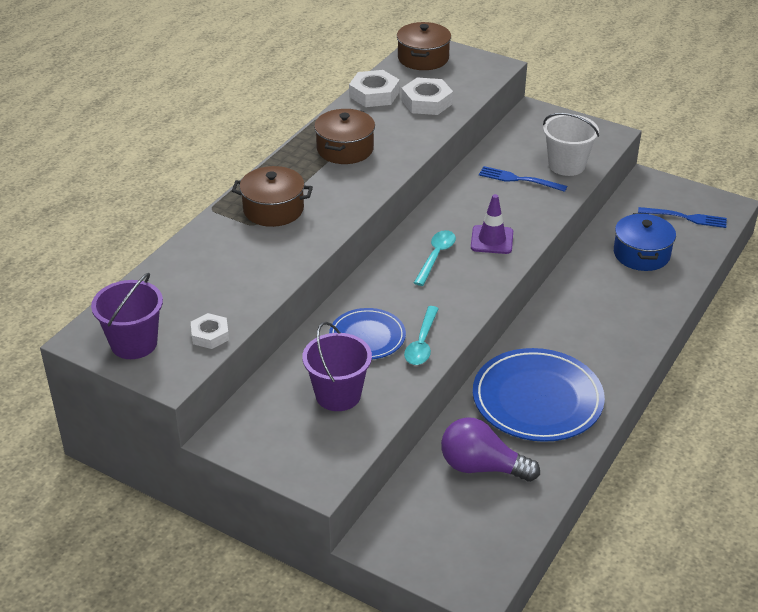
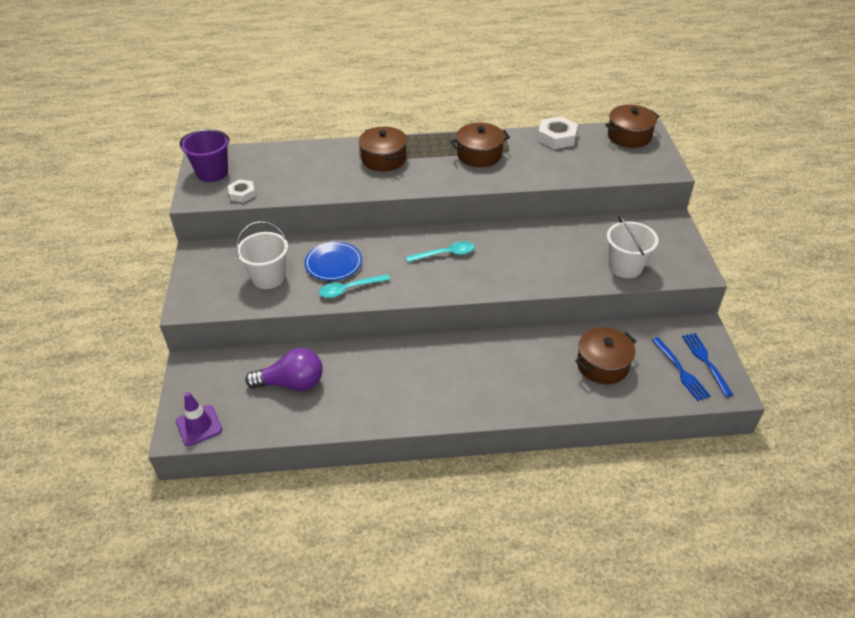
camera: 55 degrees right, 5 degrees up
purple bucket [302,322,372,411] -> white bucket [236,221,288,289]
white nut [401,78,453,115] -> none
purple light bulb [441,417,540,482] -> purple light bulb turned 105 degrees clockwise [245,348,323,391]
purple traffic cone [471,194,513,254] -> purple traffic cone moved to [176,392,222,446]
blue plate [473,348,605,442] -> none
blue fork [479,166,567,192] -> blue fork moved to [682,333,734,397]
blue pot [614,213,676,271] -> brown pot [575,327,636,384]

